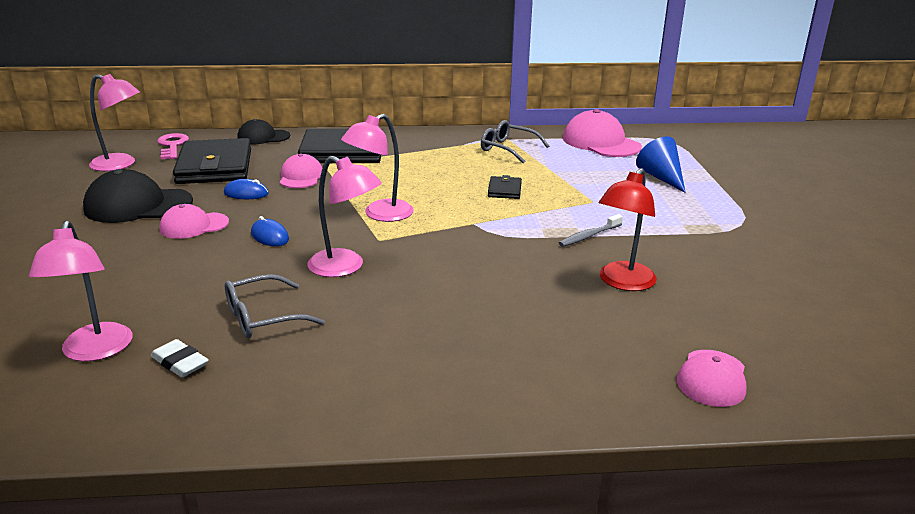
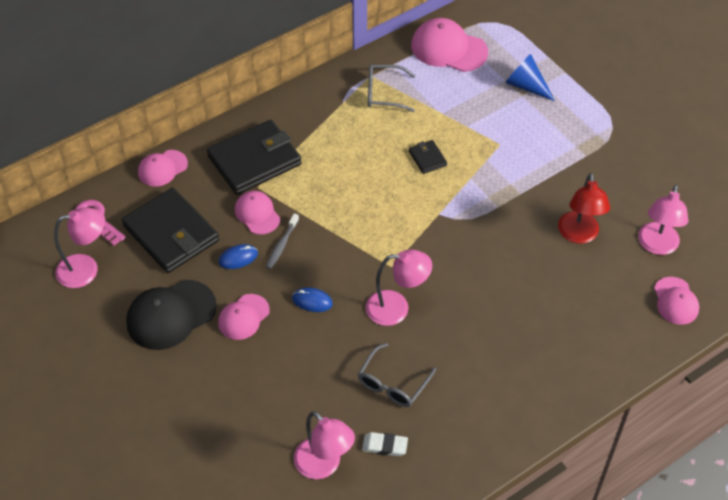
camera: 30 degrees left, 25 degrees up
black cap [237,119,290,144] -> pink cap [138,150,188,187]
pink lamp [341,114,414,222] -> pink lamp moved to [638,184,688,255]
grey toothbrush [559,214,623,247] -> grey toothbrush moved to [266,213,299,269]

